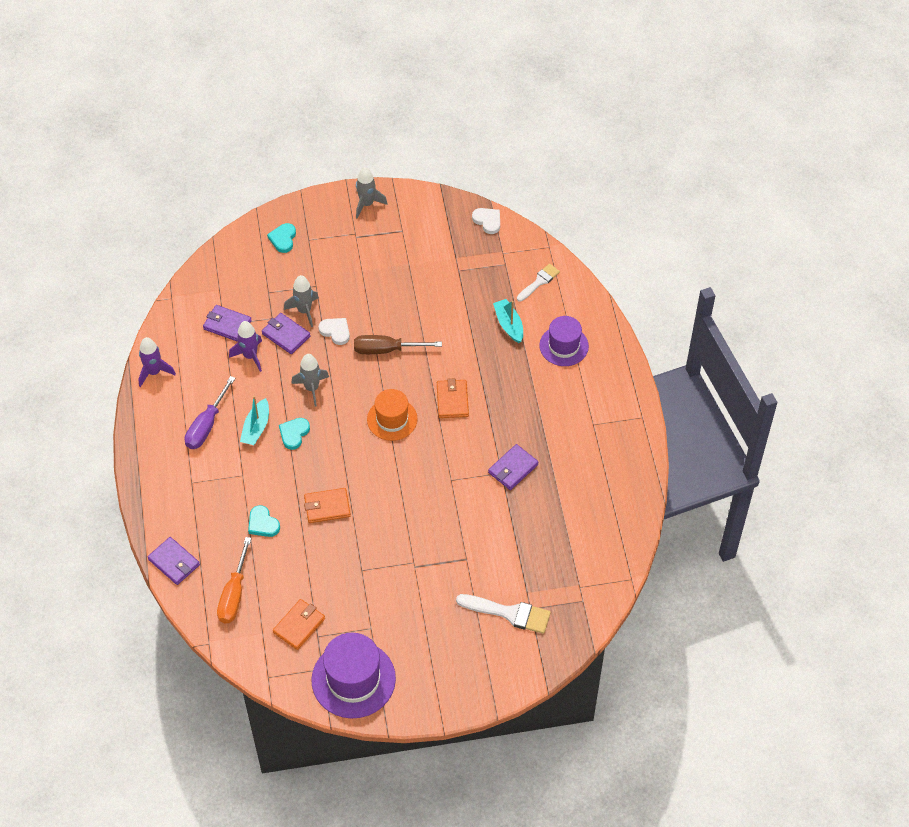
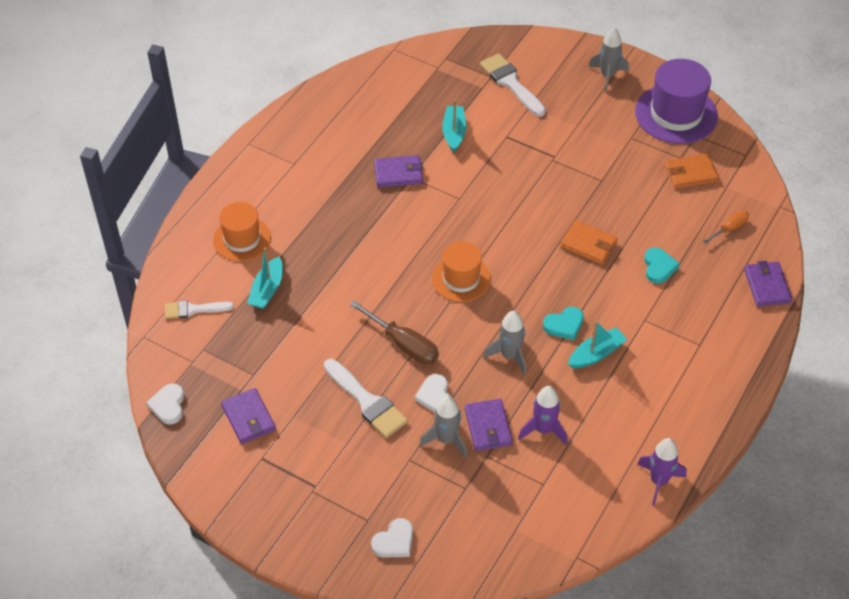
camera: 140 degrees left, 5 degrees down
purple screwdriver [185,376,235,449] -> none
purple wallet [203,305,252,342] -> purple wallet moved to [221,388,276,444]
orange screwdriver [217,537,251,623] -> orange screwdriver [703,210,749,244], size x0.59
turquoise heart [267,223,296,253] -> white heart [371,518,413,558]
grey rocket [356,167,388,219] -> grey rocket moved to [589,27,629,92]
orange wallet [437,378,469,418] -> none
purple hat [539,316,589,366] -> orange hat [213,202,271,262]
none -> white brush [324,359,408,438]
none -> turquoise boat [442,99,467,153]

